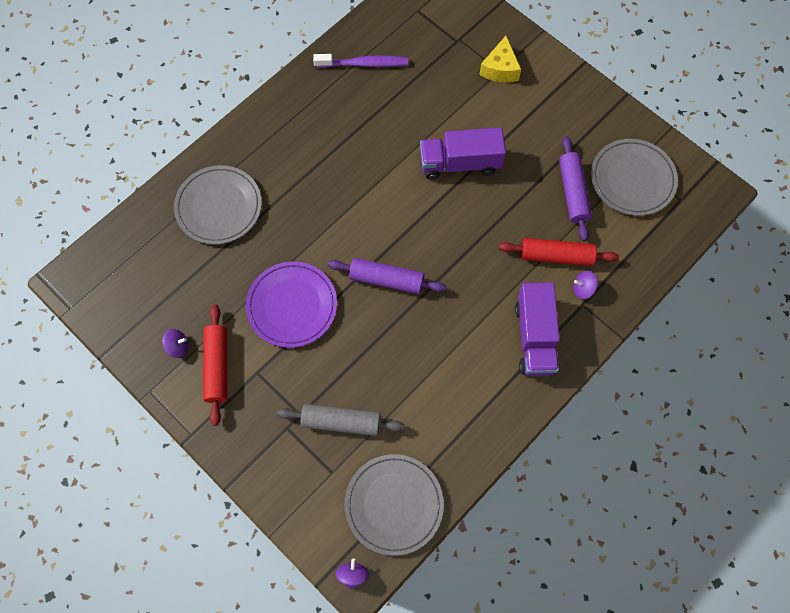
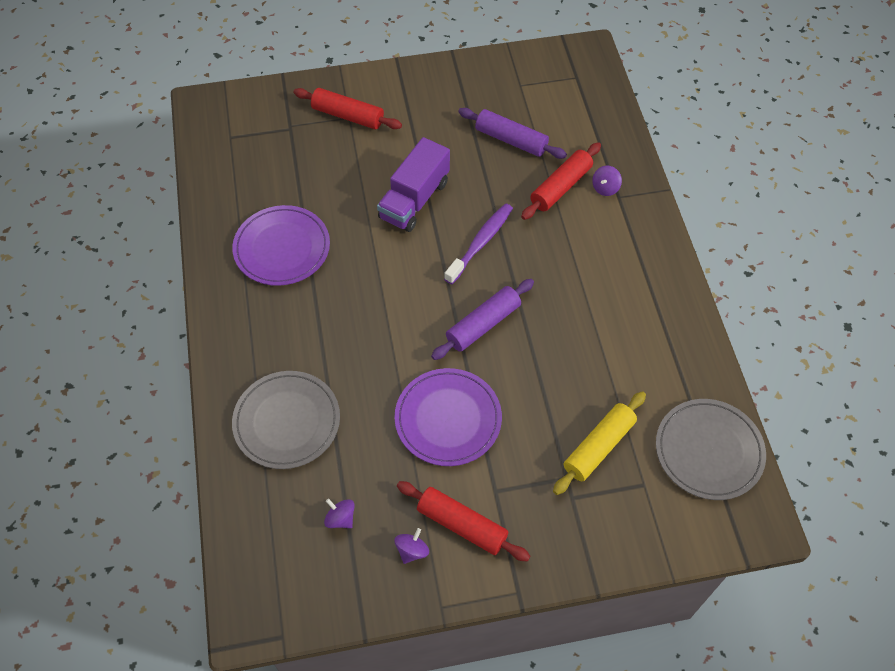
camera: 55 degrees left, 10 degrees down
grey rolling pin [277,404,405,436] -> yellow rolling pin [553,391,646,495]
purple toothbrush [313,54,408,68] -> purple toothbrush moved to [444,203,513,284]
purple spinning top [336,558,369,590] -> purple spinning top moved to [324,499,355,528]
yellow cheese [479,36,521,82] -> red rolling pin [294,88,402,129]
purple truck [515,282,560,376] -> none
grey plate [591,139,678,216] -> none
none -> purple plate [232,205,330,286]

